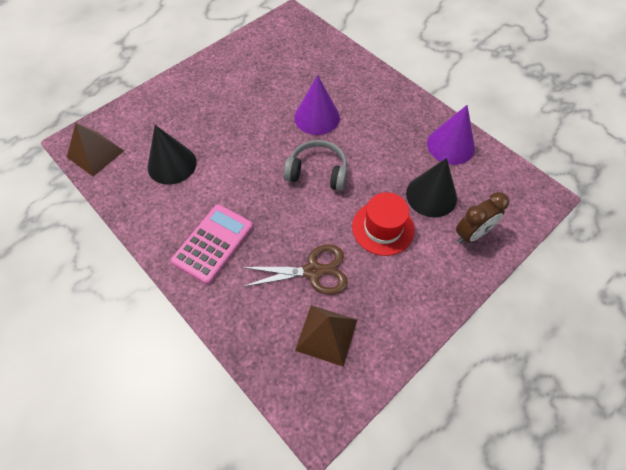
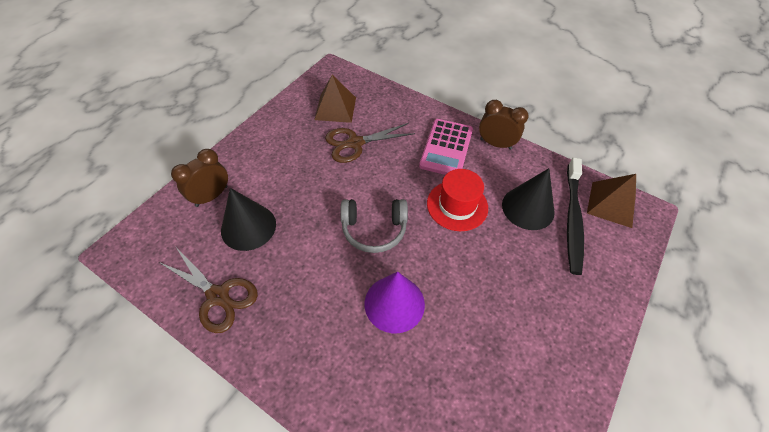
camera: 165 degrees right, 5 degrees down
red hat [352,192,415,256] -> red hat moved to [427,169,488,231]
purple cone [427,105,475,165] -> brown scissors [159,246,258,333]
none -> brown clock [479,100,529,150]
none -> black toothbrush [567,157,584,275]

